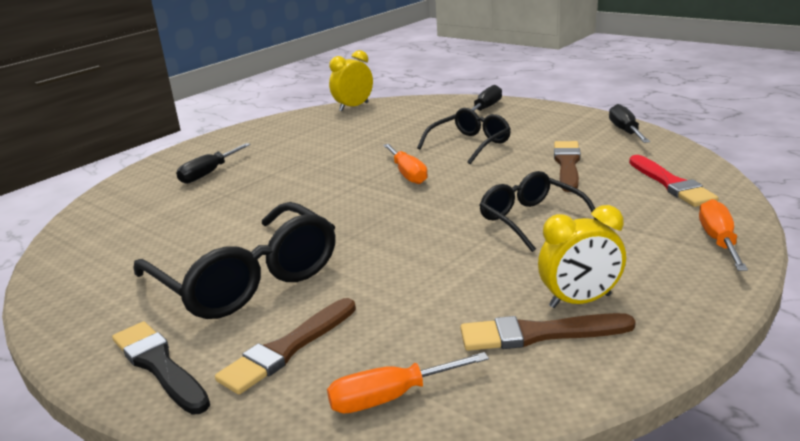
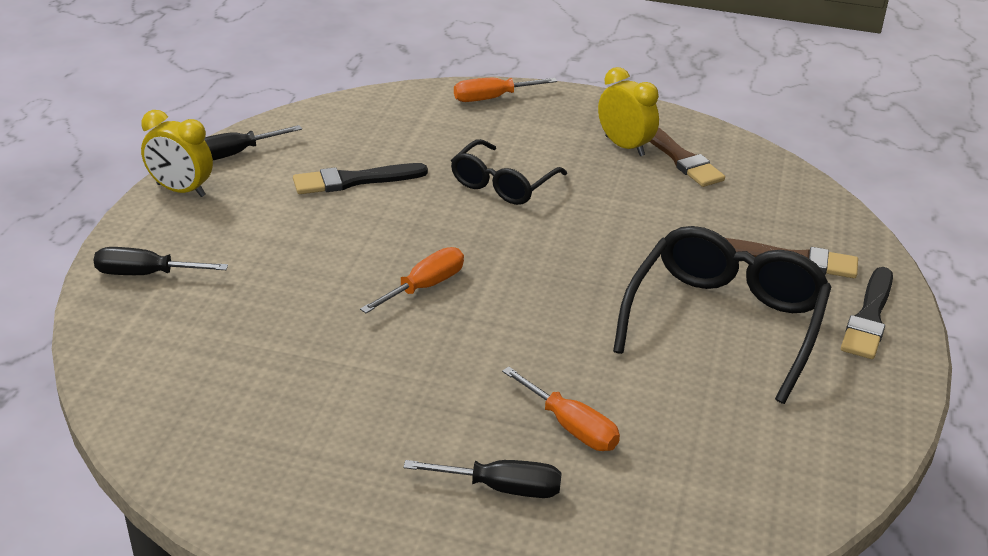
camera: 120 degrees left, 10 degrees up
orange screwdriver [327,352,489,413] -> orange screwdriver moved to [502,367,620,451]
yellow clock [329,50,373,111] -> yellow clock moved to [141,110,213,197]
black glasses [417,108,511,164] -> none
brown brush [554,141,581,192] -> black brush [293,163,428,194]
red brush [629,155,719,207] -> none

